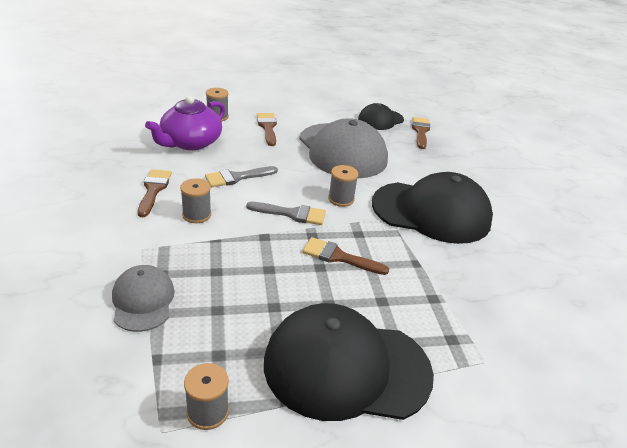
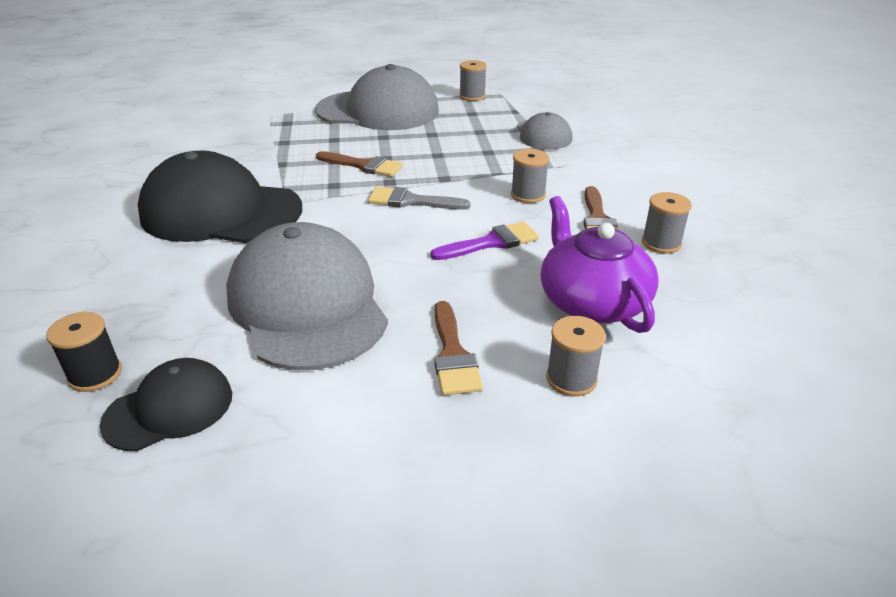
camera: 175 degrees left, 0 degrees up
purple teapot [145,95,225,150] -> purple teapot turned 60 degrees counterclockwise [540,196,659,333]
grey brush [205,166,278,187] -> purple brush [431,222,539,260]
black cap [264,303,434,421] -> grey cap [315,64,439,130]
grey spool [328,165,359,207] -> grey spool moved to [642,192,692,253]
brown brush [412,117,430,149] -> black spool [46,312,122,392]

